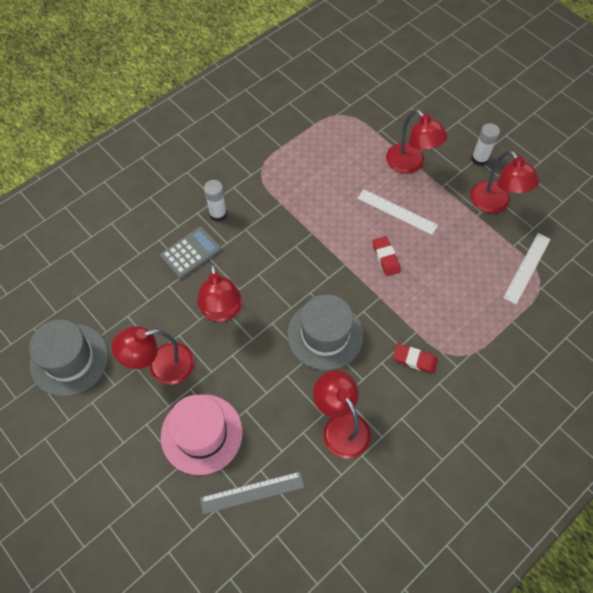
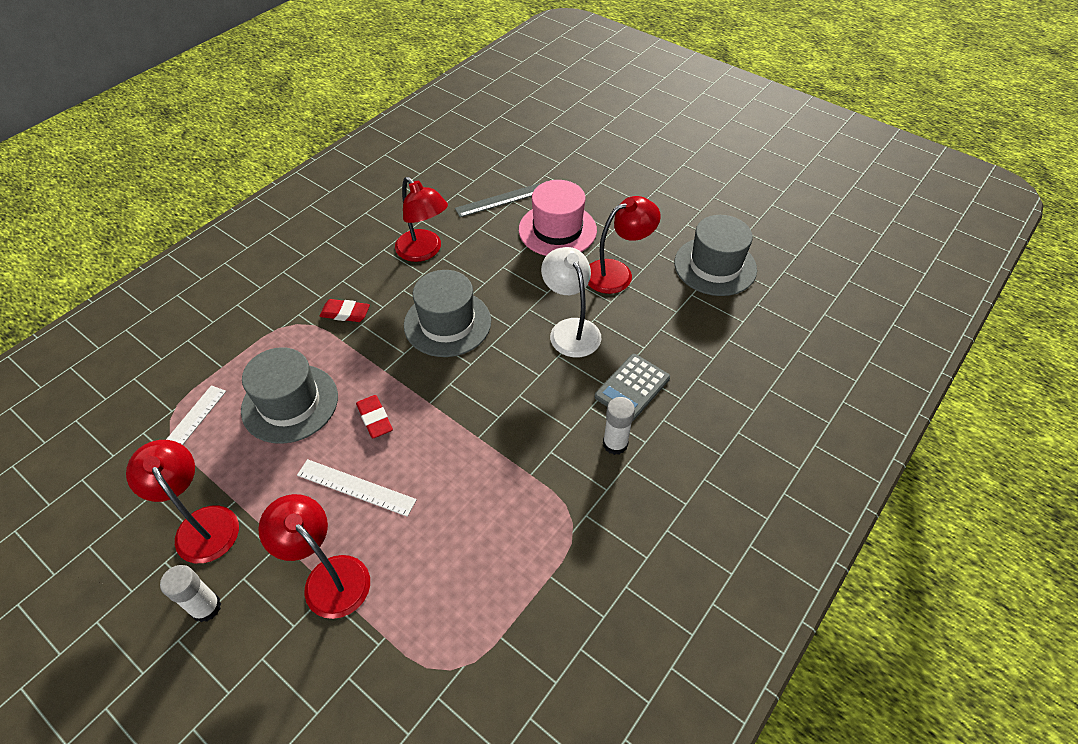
camera: 170 degrees right, 10 degrees down
red lamp [197,263,242,322] -> white lamp [541,247,601,357]
none -> grey hat [241,347,338,444]

